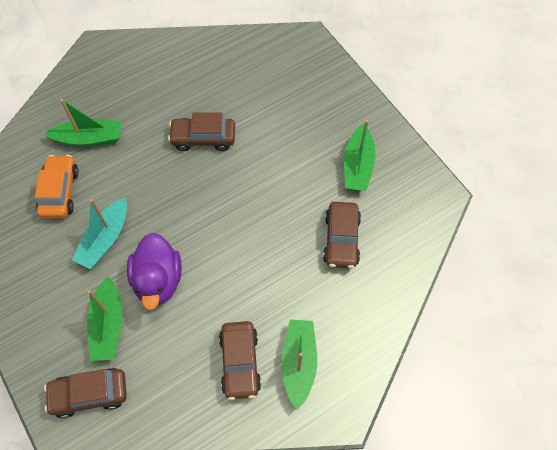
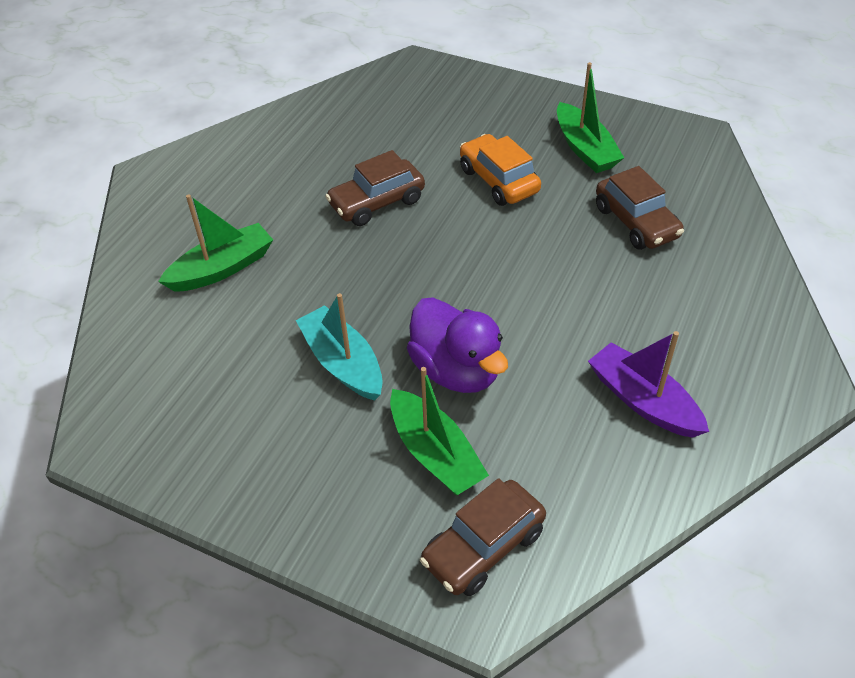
camera: 30 degrees left, 15 degrees down
orange car [35,155,79,218] -> orange car moved to [460,134,541,206]
turquoise boat [72,198,127,269] -> turquoise boat turned 150 degrees clockwise [296,293,383,401]
brown car [219,321,261,400] -> purple boat [588,331,709,438]
green boat [281,320,317,410] -> none

